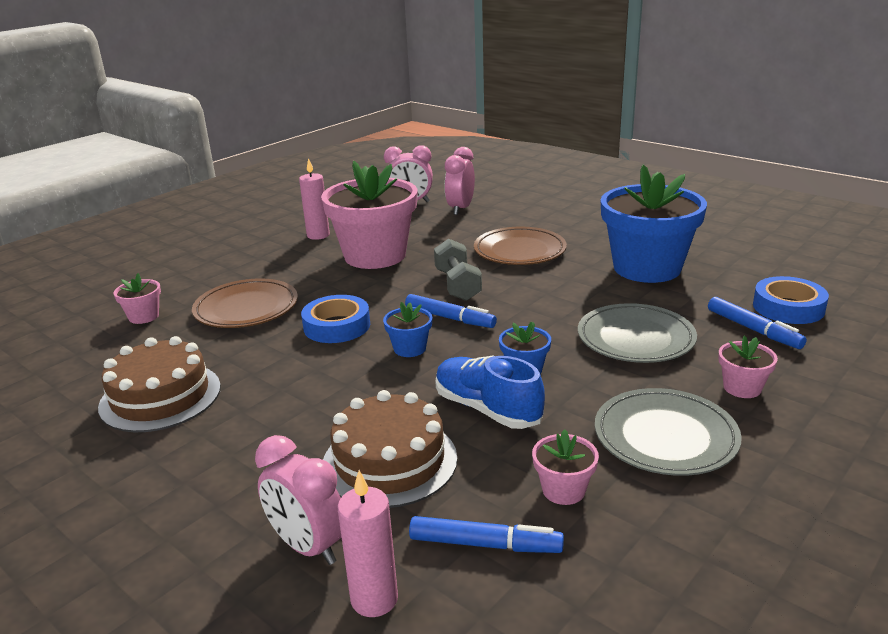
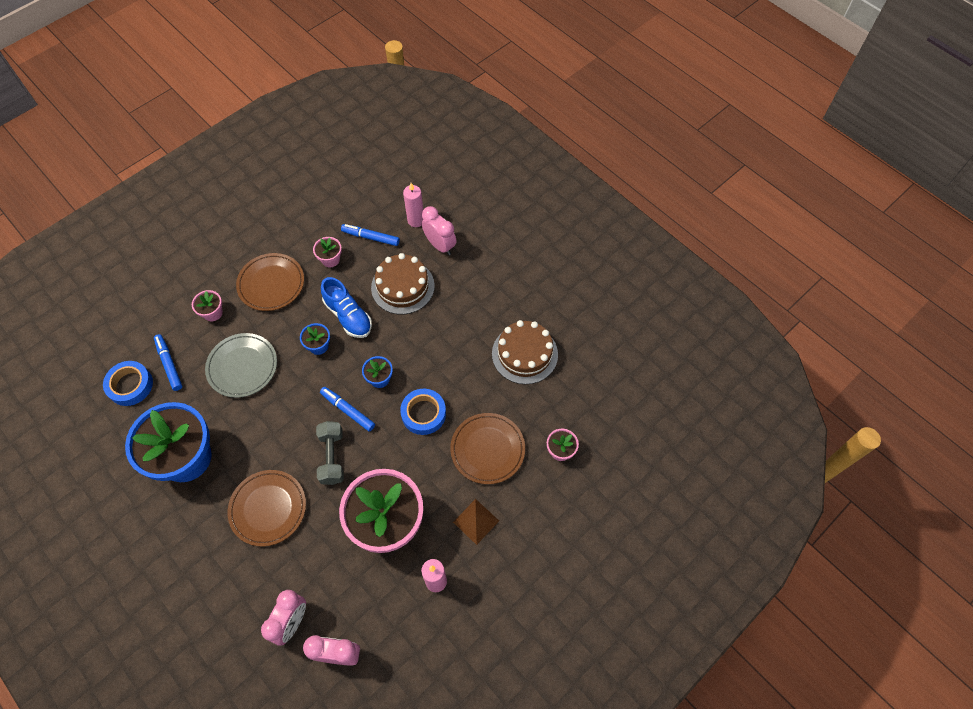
camera: 175 degrees left, 35 degrees up
grey plate [595,388,742,476] -> brown plate [236,253,304,311]
none -> brown pyramid [453,499,499,545]

